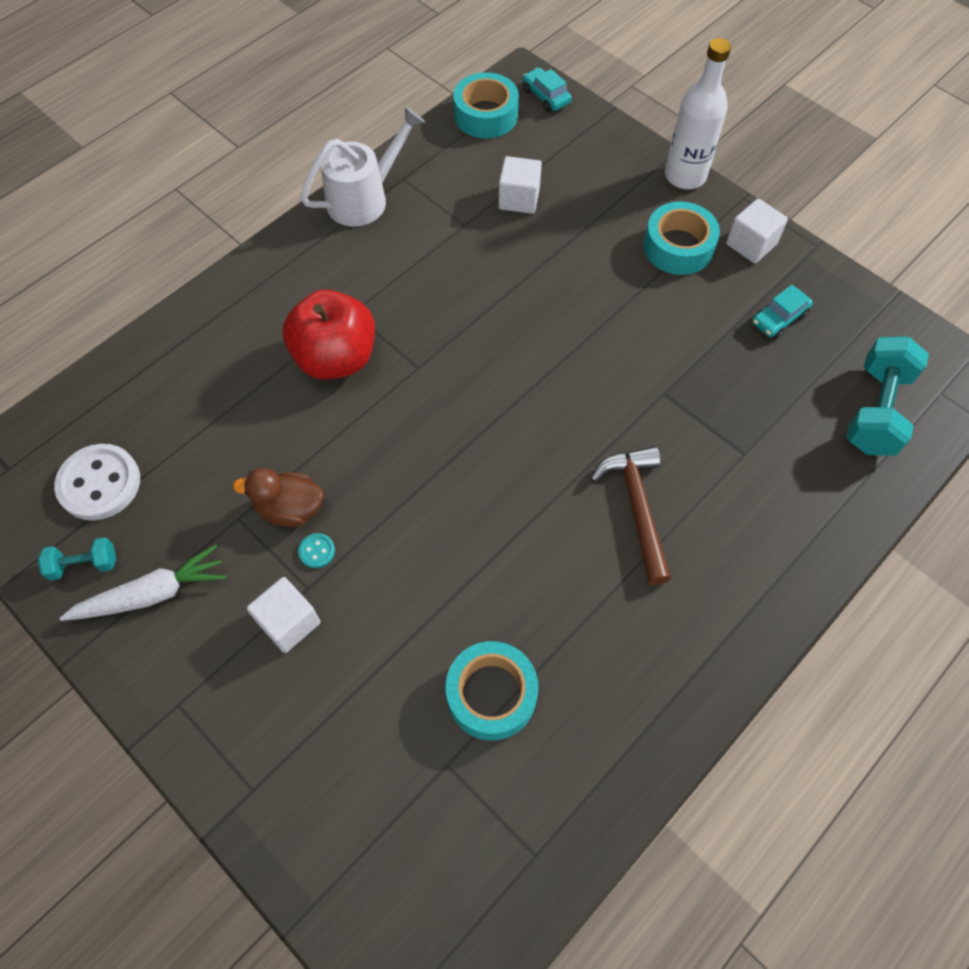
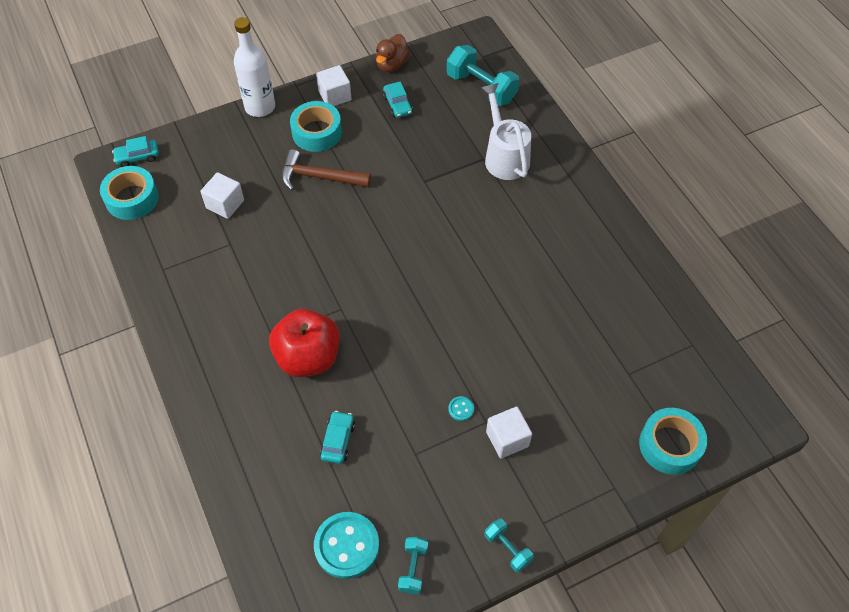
camera: 70 degrees left, 5 degrees down
white button [54,444,140,520] -> turquoise button [314,512,379,579]
white carrot [59,544,226,621] -> none
brown duck [233,468,324,527] -> brown duck moved to [375,34,410,72]
white watering can [300,106,425,226] -> white watering can moved to [481,83,531,180]
turquoise tape [446,641,539,741] -> turquoise tape moved to [639,408,707,475]
brown hammer [591,446,671,585] -> brown hammer moved to [281,149,371,191]
none -> turquoise car [320,411,355,464]
none -> turquoise dumbbell [484,518,534,572]

